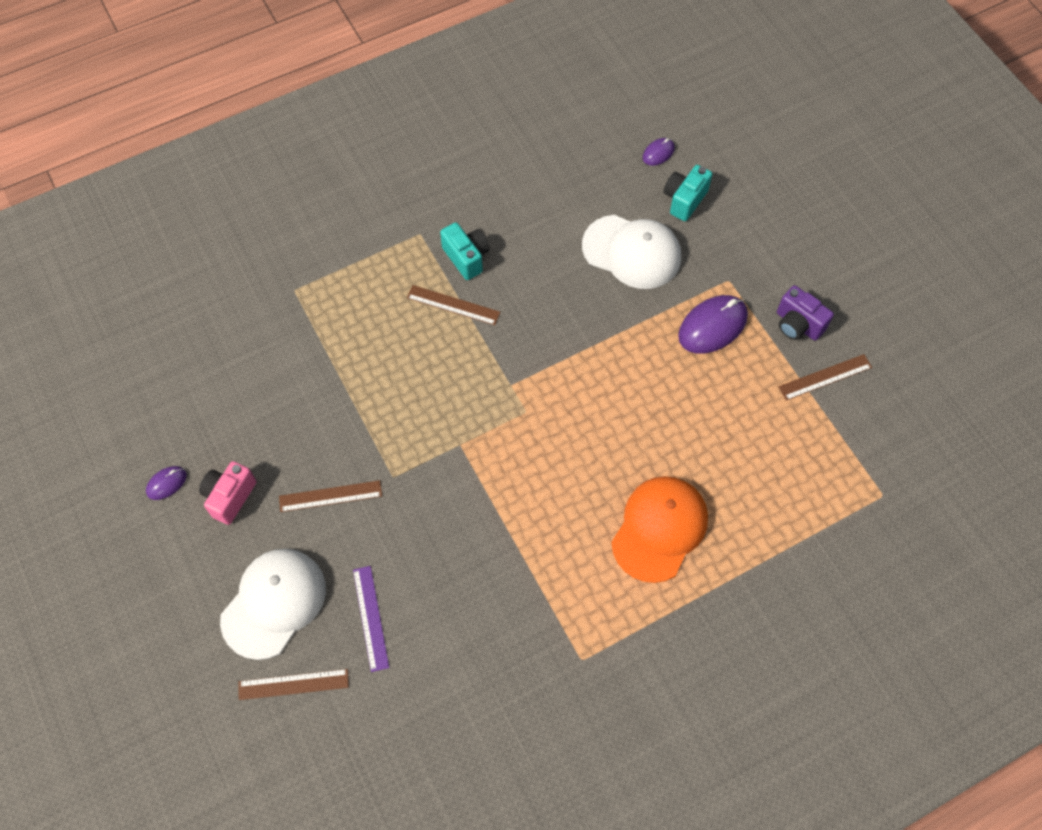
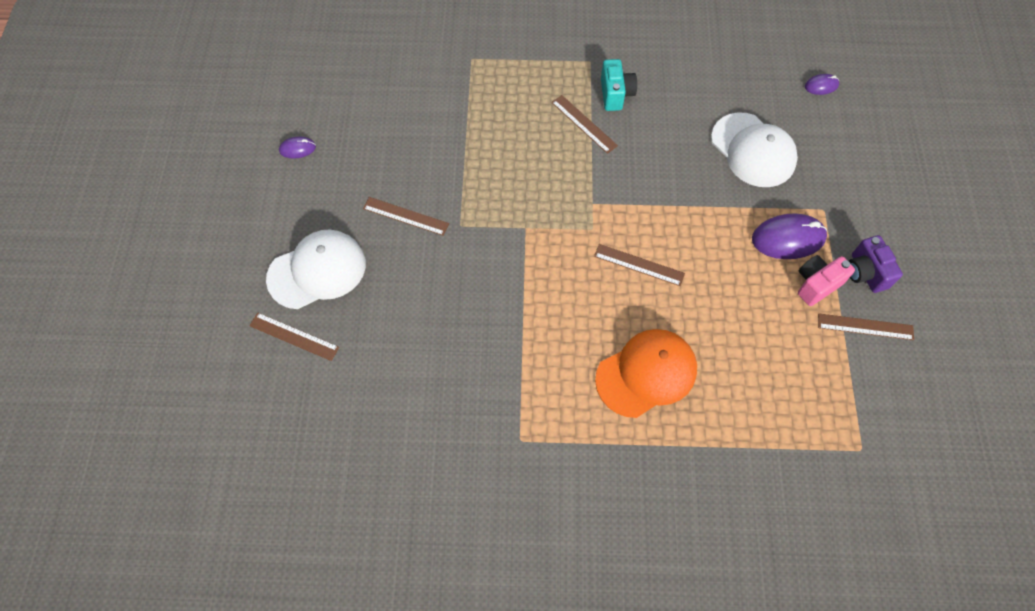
camera: 30 degrees right, 0 degrees up
pink camera [199,461,256,525] -> pink camera moved to [798,255,855,306]
purple ruler [353,566,389,672] -> none
turquoise camera [664,165,713,221] -> none
none -> brown ruler [594,244,685,286]

